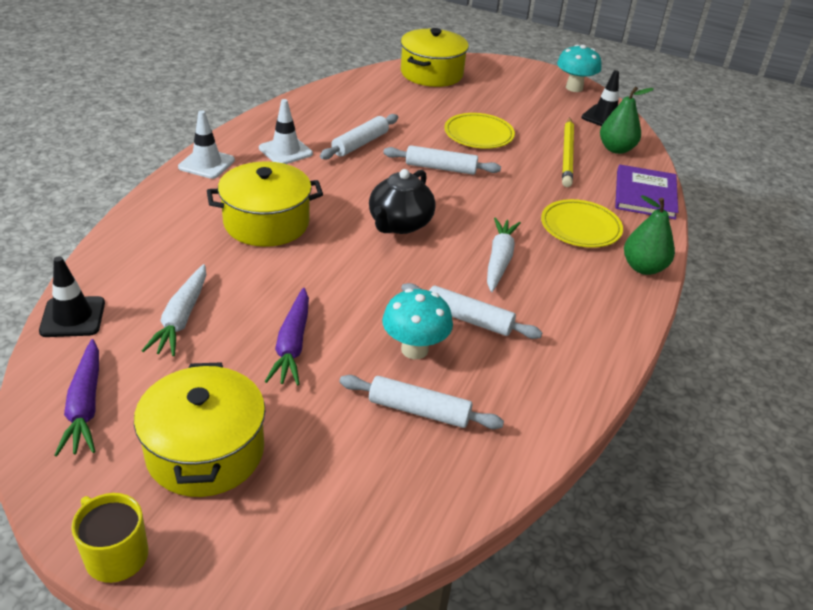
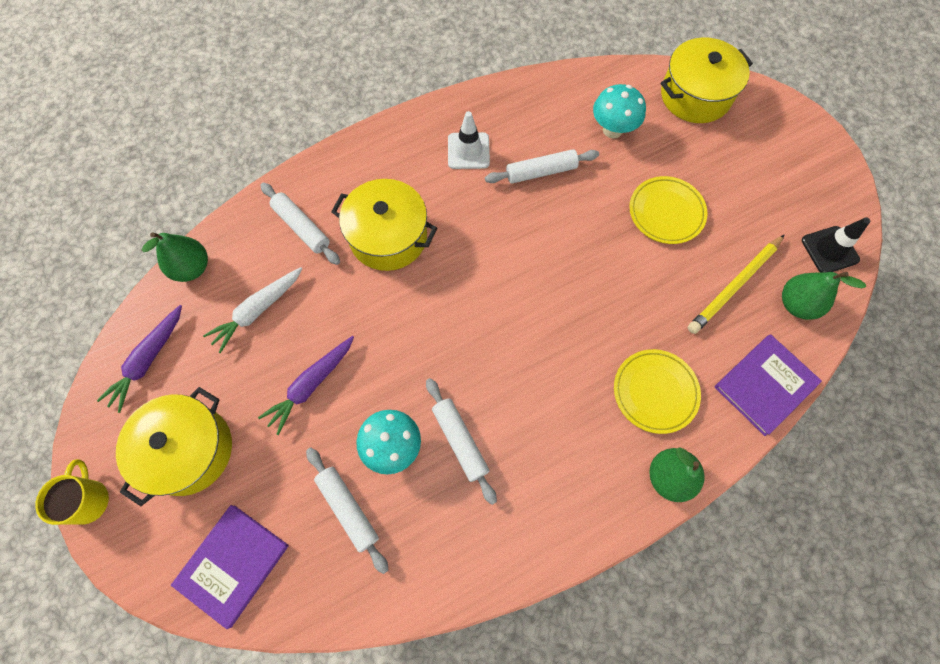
camera: 40 degrees right, 30 degrees up
black traffic cone [39,256,105,337] -> green pear [142,232,208,282]
white traffic cone [178,110,235,179] -> none
black teapot [369,169,436,234] -> none
white rolling pin [383,145,501,175] -> white rolling pin moved to [260,183,340,265]
white carrot [487,218,521,292] -> none
turquoise mushroom [557,45,601,92] -> turquoise mushroom moved to [593,84,646,138]
none -> purple book [171,505,289,629]

